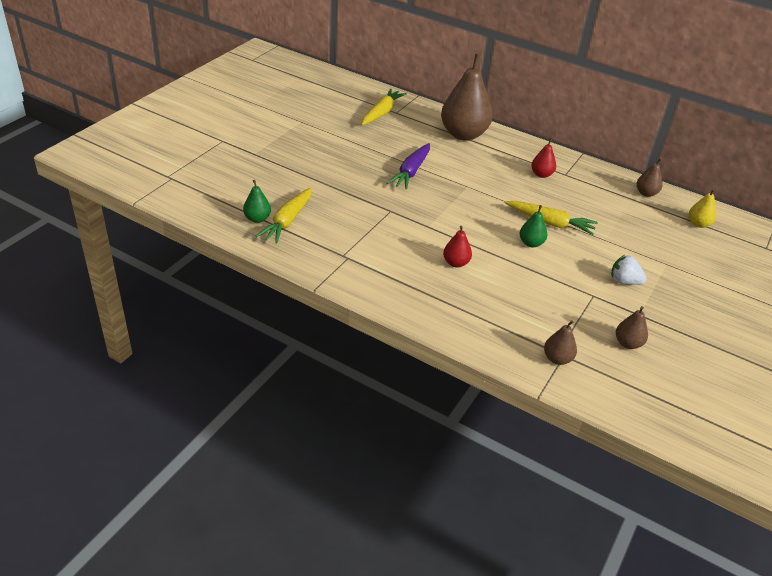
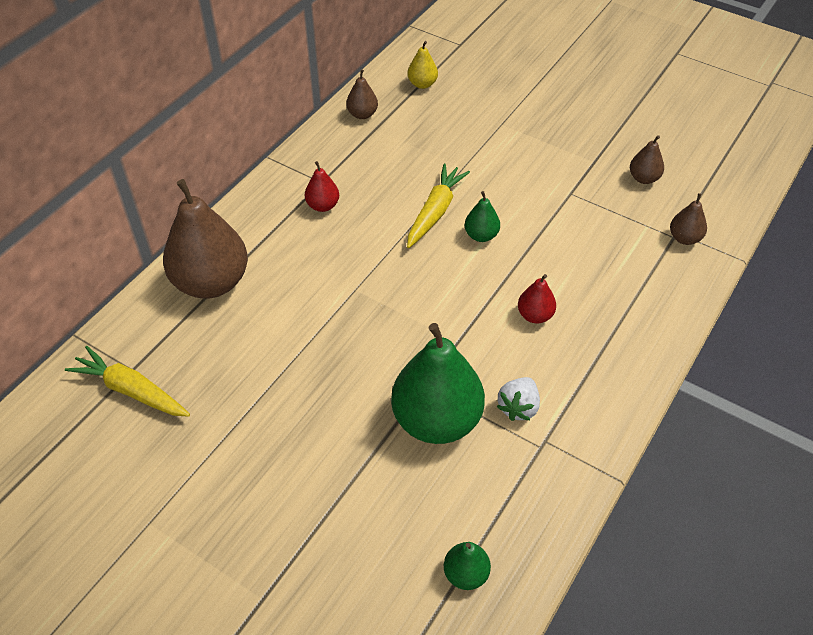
camera: 85 degrees left, 10 degrees up
yellow carrot [256,188,312,244] -> none
purple carrot [387,143,430,190] -> none
white strawberry [611,255,647,285] -> white strawberry moved to [497,377,540,421]
none -> green pear [391,323,485,444]

